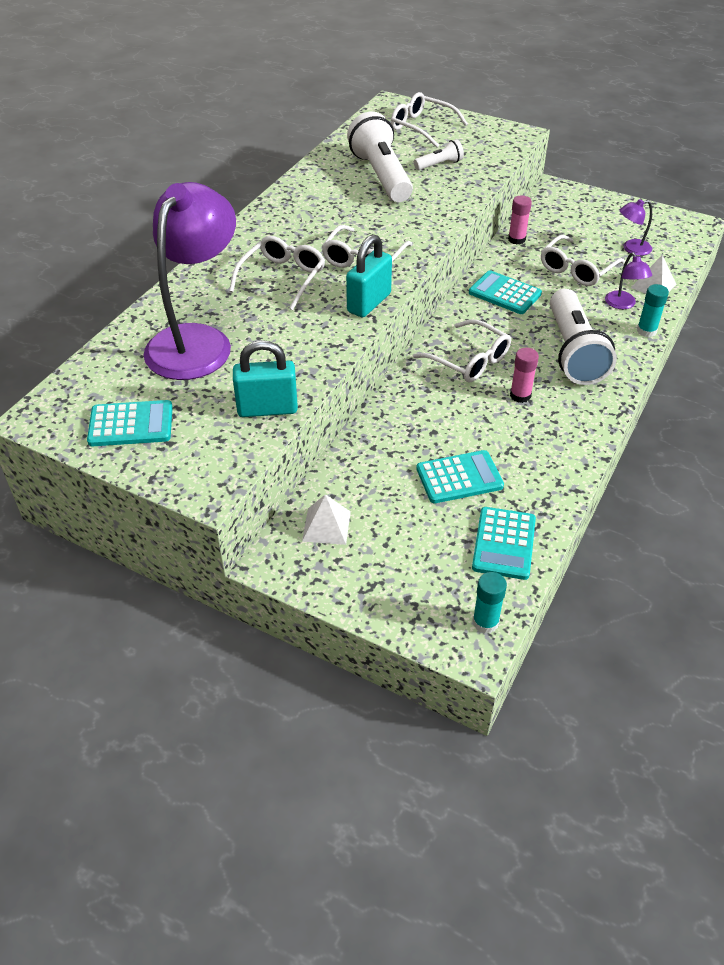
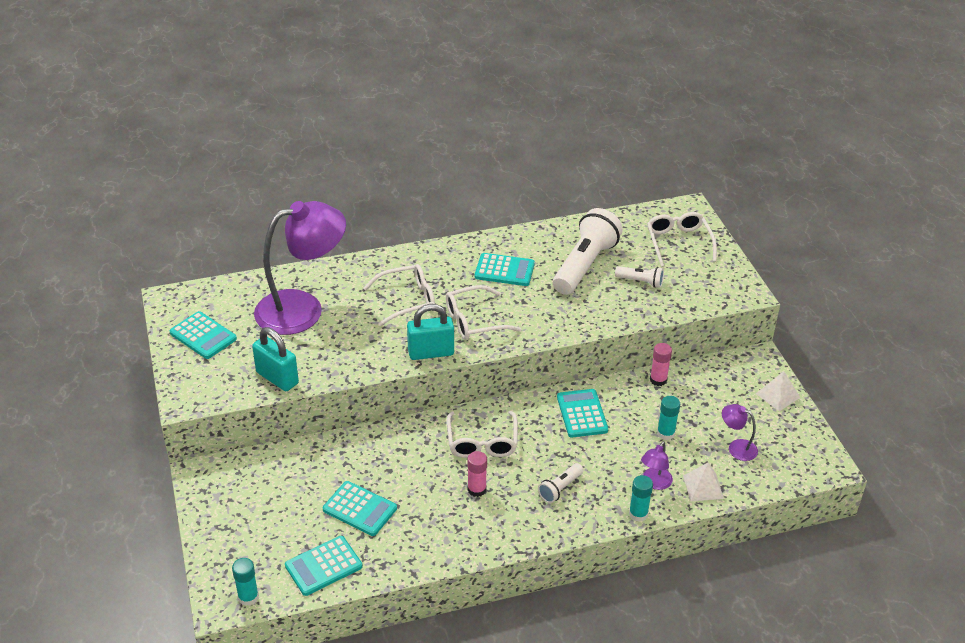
camera: 45 degrees right, 5 degrees down
white pyramid [302,494,351,545] -> white pyramid moved to [756,371,800,412]
white glasses [541,235,625,286] -> turquoise glue stick [657,396,680,440]
white flashlight [550,289,617,385] -> white flashlight [538,463,584,503], size x0.47
none -> turquoise calculator [475,253,535,286]

